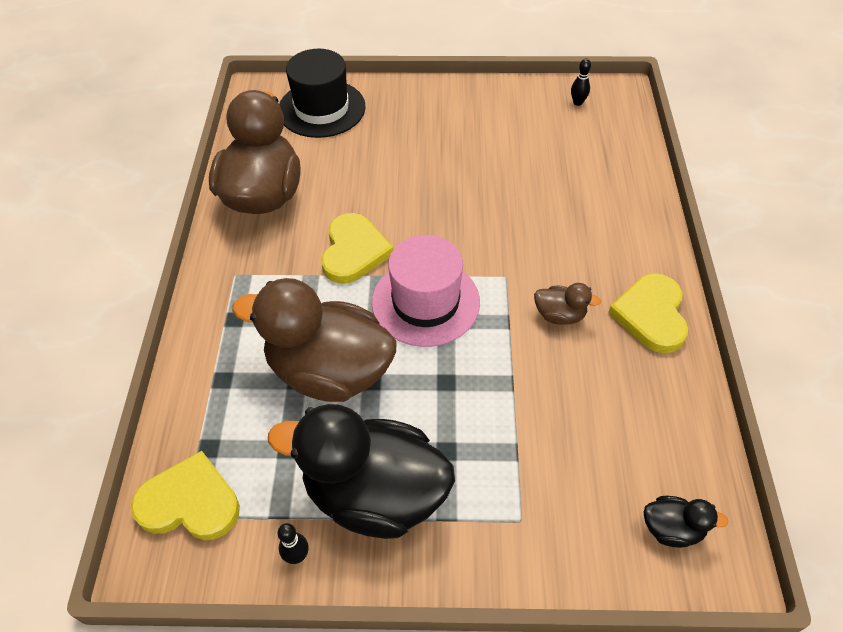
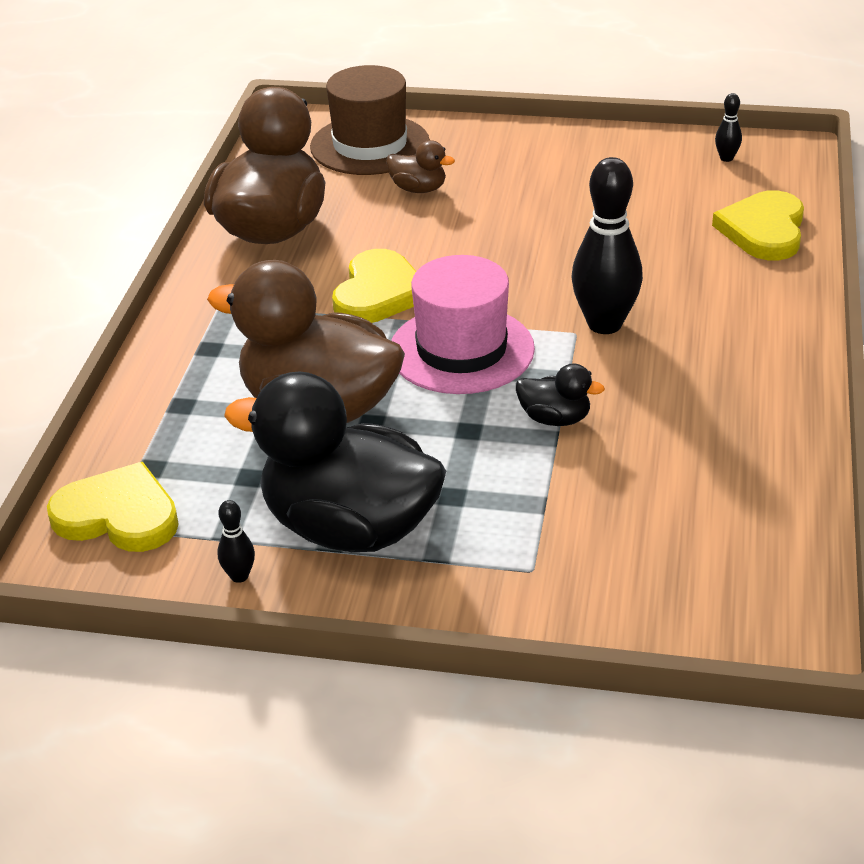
camera: 10 degrees right, 15 degrees down
black hat [279,49,365,138] -> brown hat [310,65,430,175]
brown duck [534,283,601,325] -> brown duck moved to [386,140,455,193]
yellow heart [608,273,688,353] -> yellow heart moved to [712,190,804,260]
black duck [644,496,729,548] -> black duck moved to [516,363,605,426]
none -> black bowling pin [571,157,643,334]

